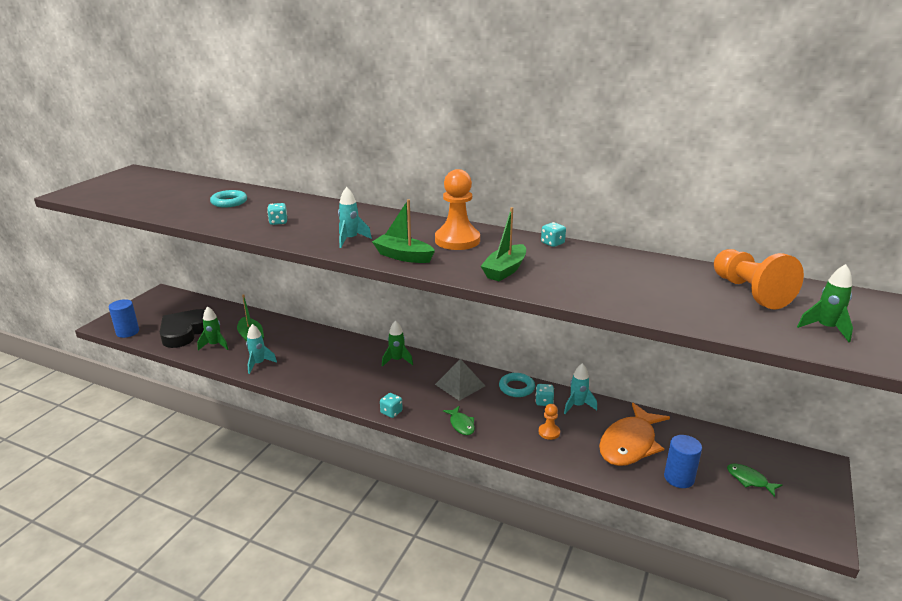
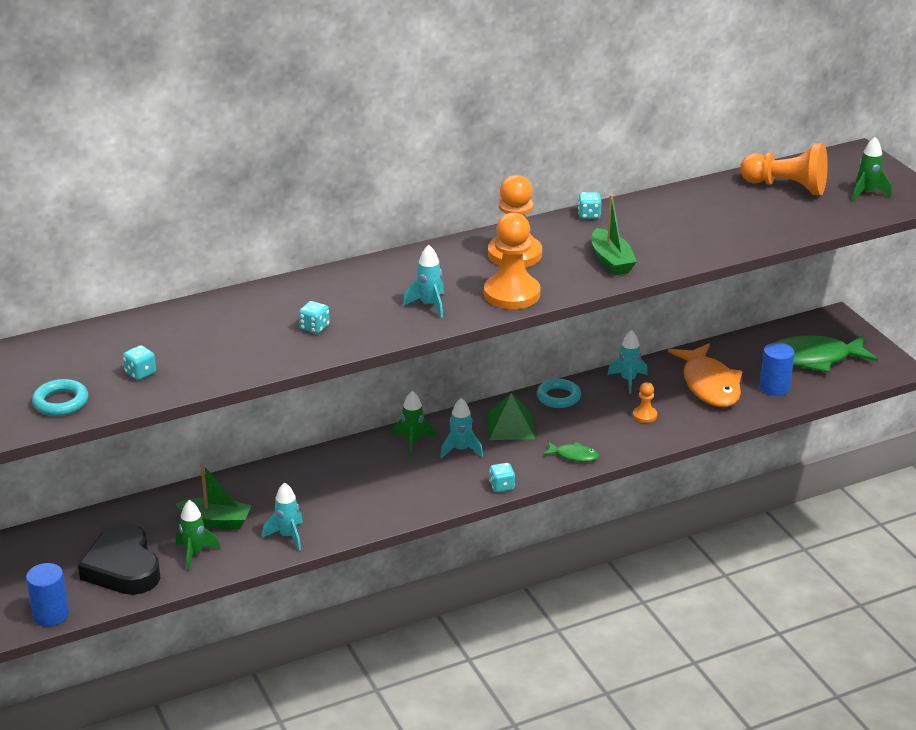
camera: 50 degrees left, 5 degrees up
turquoise ring [210,190,247,208] -> turquoise ring moved to [32,379,88,416]
green boat [372,199,435,263] -> orange pawn [484,213,540,309]
grey pyramid [435,359,485,401] -> green pyramid [487,393,535,440]
turquoise dice [535,384,554,406] -> turquoise dice moved to [123,345,156,380]
green fish [727,463,782,497] -> green fish [774,335,878,373], size x2.13
none -> turquoise rocket [440,398,483,459]

